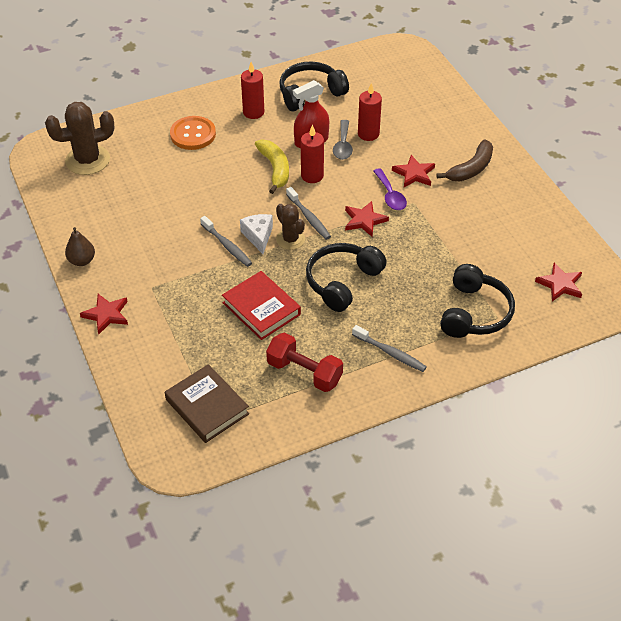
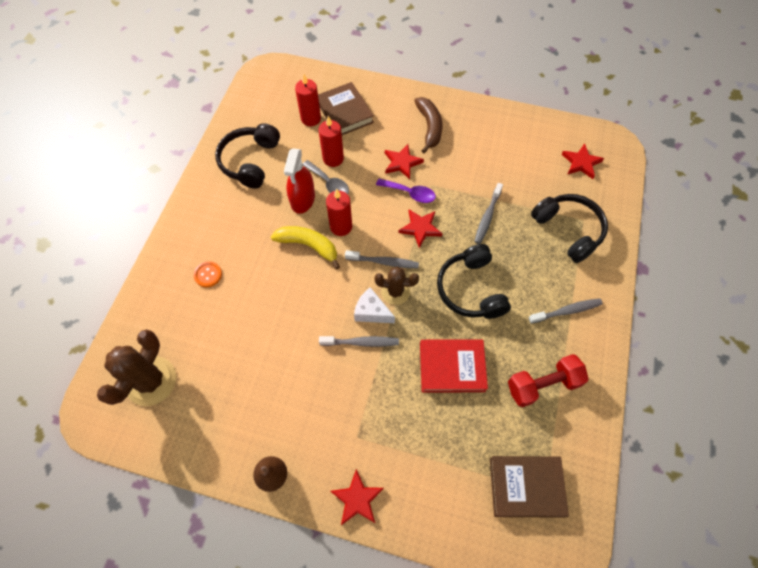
camera: 50 degrees left, 15 degrees up
orange button [170,116,216,150] -> orange button [194,261,222,287], size x0.56
red candle [241,62,264,119] -> red candle moved to [295,73,321,126]
none -> brown book [318,82,374,135]
none -> grey toothbrush [474,183,503,244]

